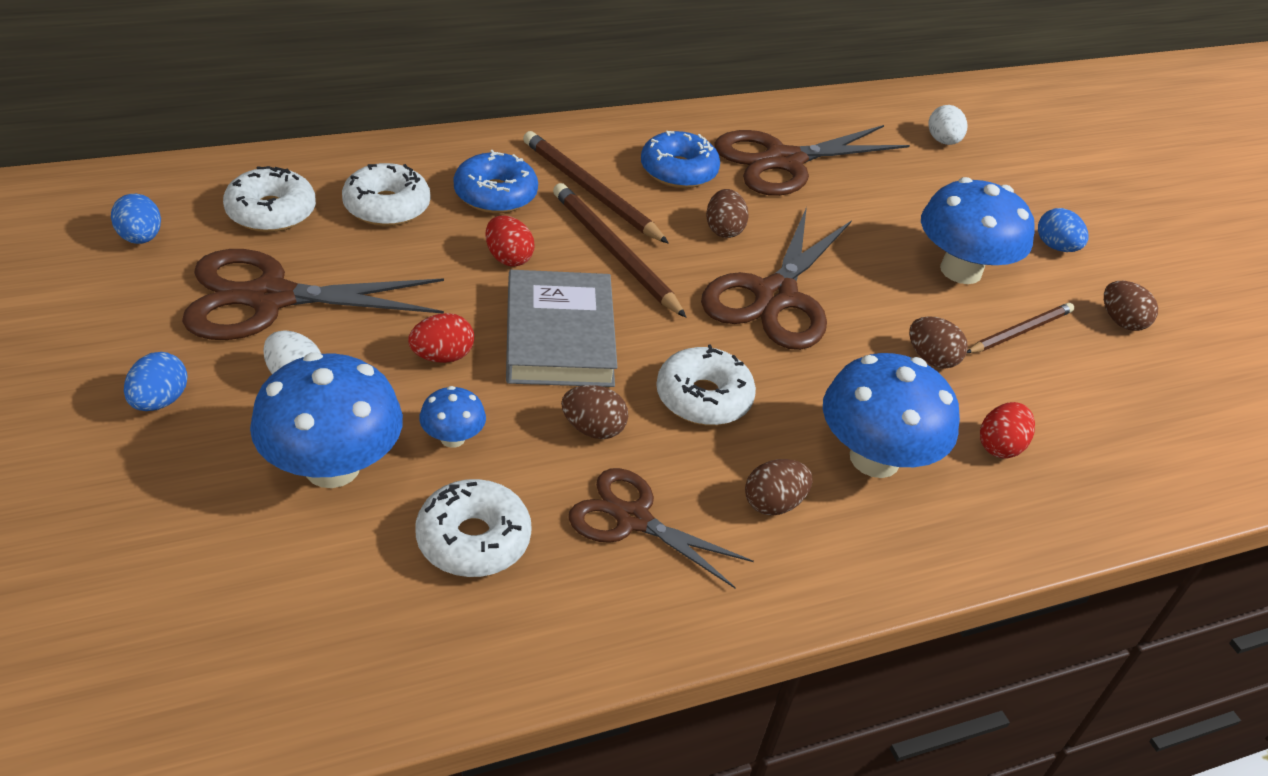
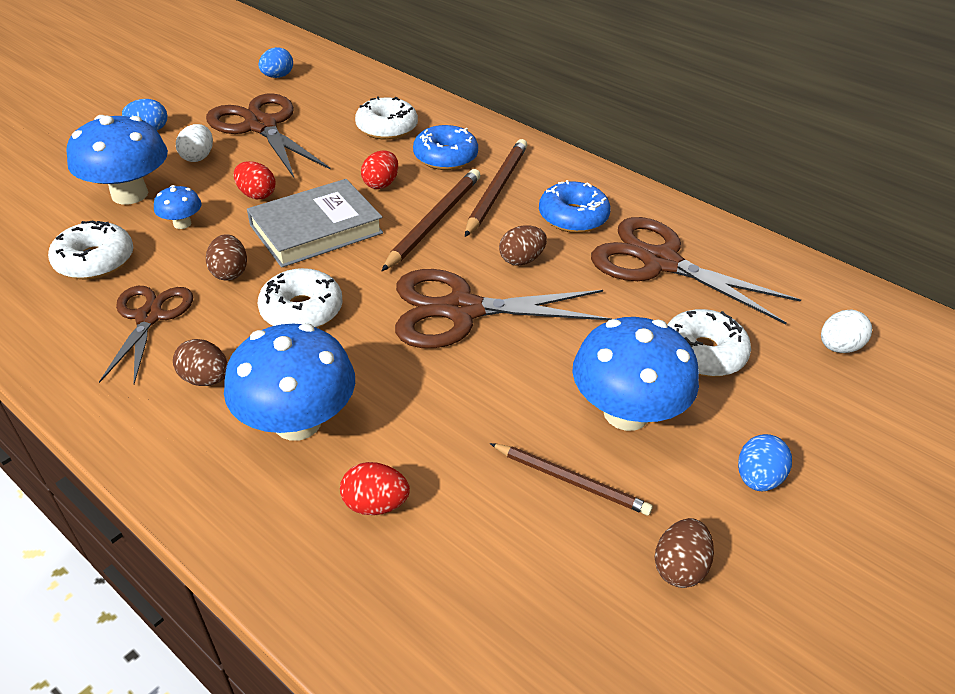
camera: 65 degrees right, 0 degrees up
white donut [223,166,316,232] -> white donut moved to [667,309,751,377]
brown egg [909,316,968,368] -> none

